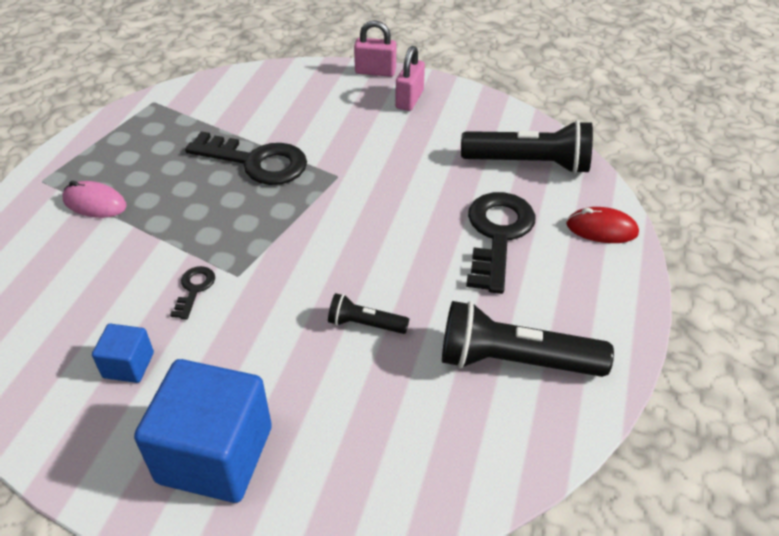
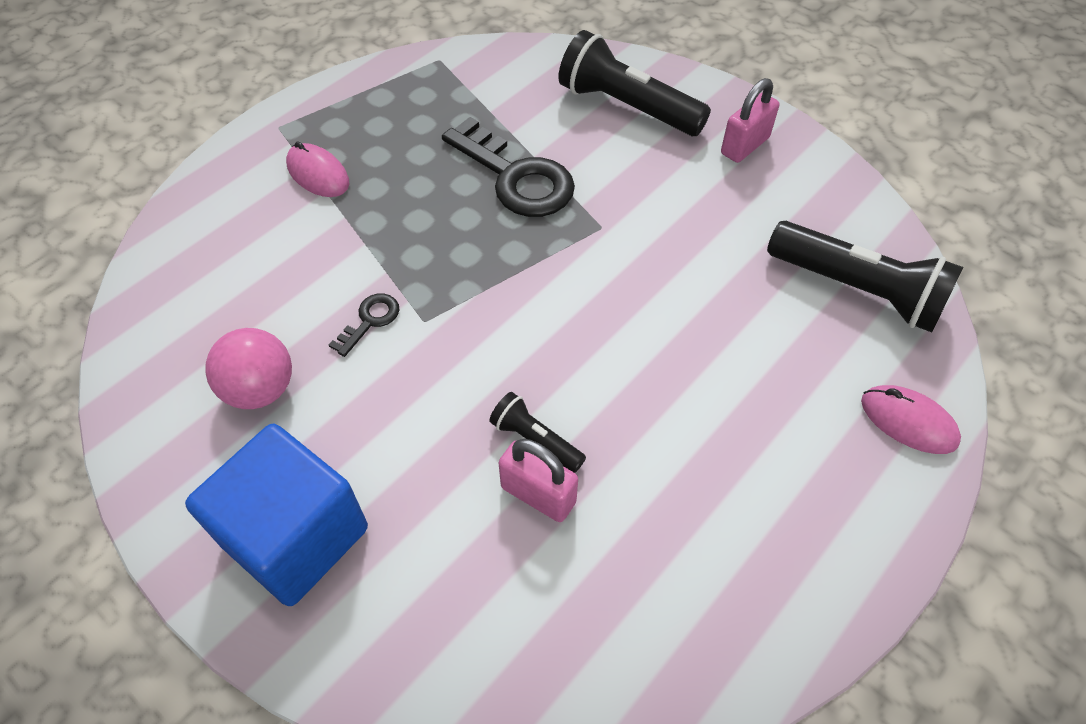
camera: 25 degrees right, 10 degrees up
blue cube [92,324,154,383] -> pink ball [205,328,292,409]
pink padlock [354,20,397,77] -> pink padlock moved to [498,439,578,522]
black flashlight [442,301,614,377] -> black flashlight moved to [558,30,711,136]
black key [466,192,536,294] -> none
red mouse [566,207,639,243] -> pink mouse [861,385,961,454]

